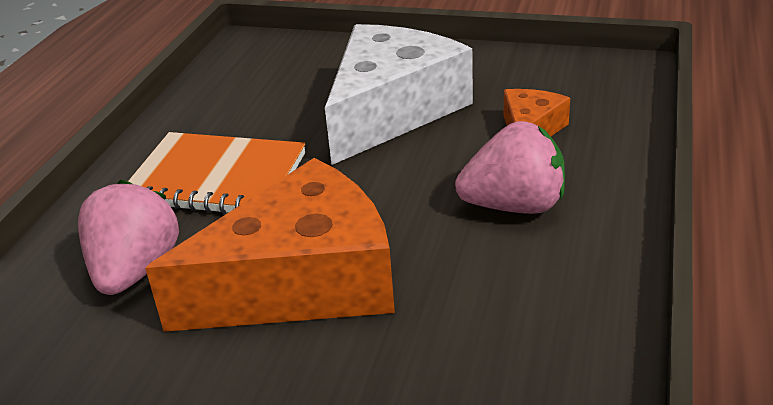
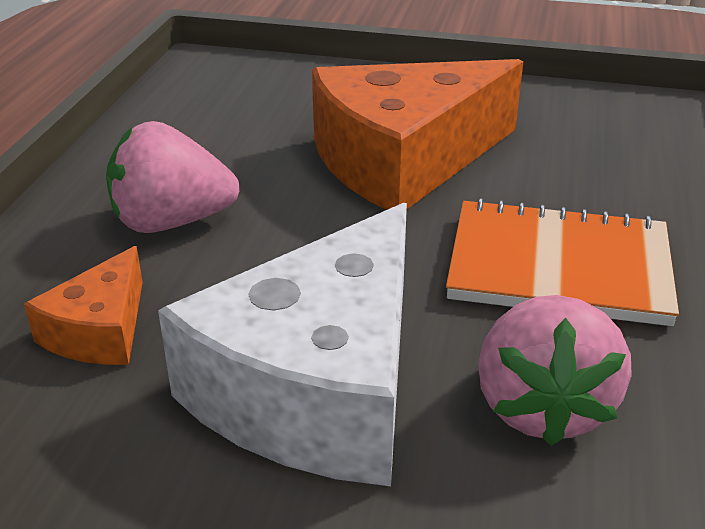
camera: 175 degrees right, 0 degrees up
pink strawberry [78,180,179,295] -> pink strawberry moved to [478,295,632,446]

